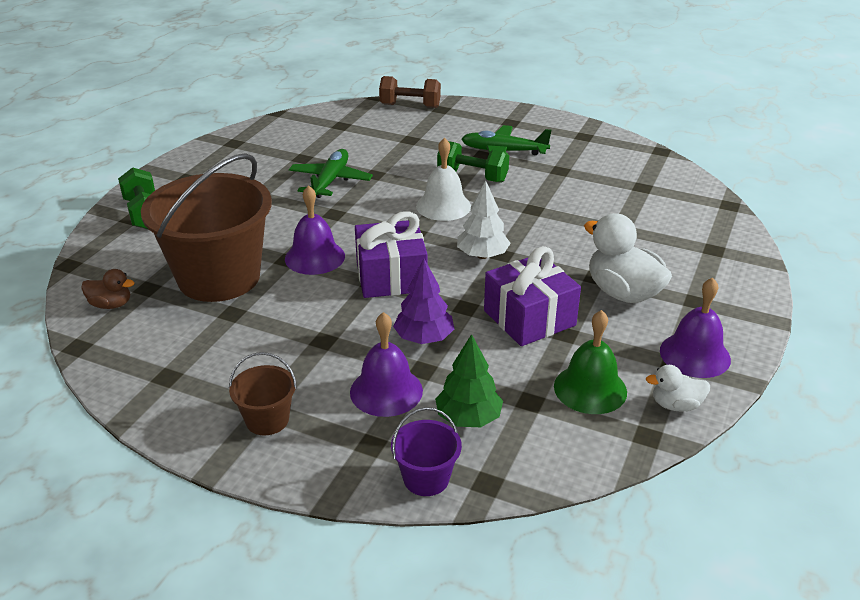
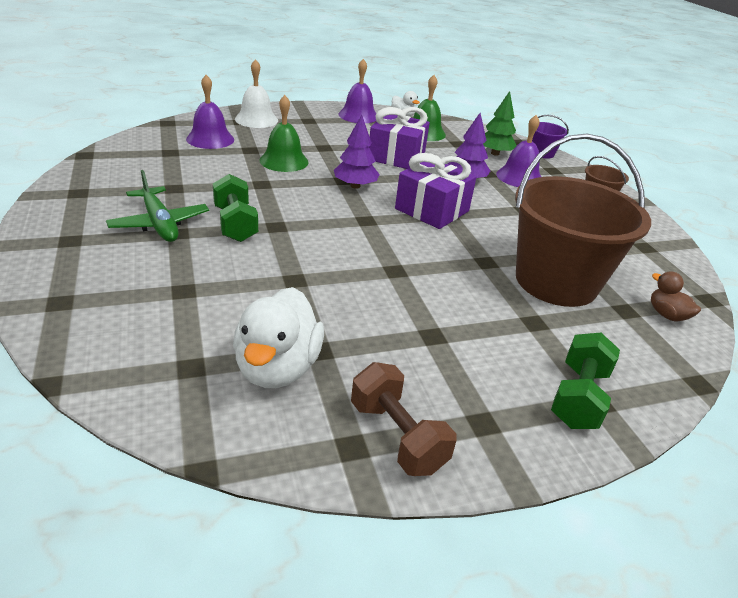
camera: 135 degrees left, 0 degrees up
purple bell [285,185,345,275] -> purple bell moved to [186,75,234,149]
green plane [289,149,373,198] -> none
brown dumbbell [379,76,441,108] -> brown dumbbell moved to [351,362,457,476]
white bell [416,138,471,221] -> white bell moved to [235,59,278,128]
white tree [457,180,511,259] -> purple tree [334,115,380,189]
white duck [584,213,672,303] -> white duck moved to [233,287,324,388]
none -> green bell [259,95,309,172]

